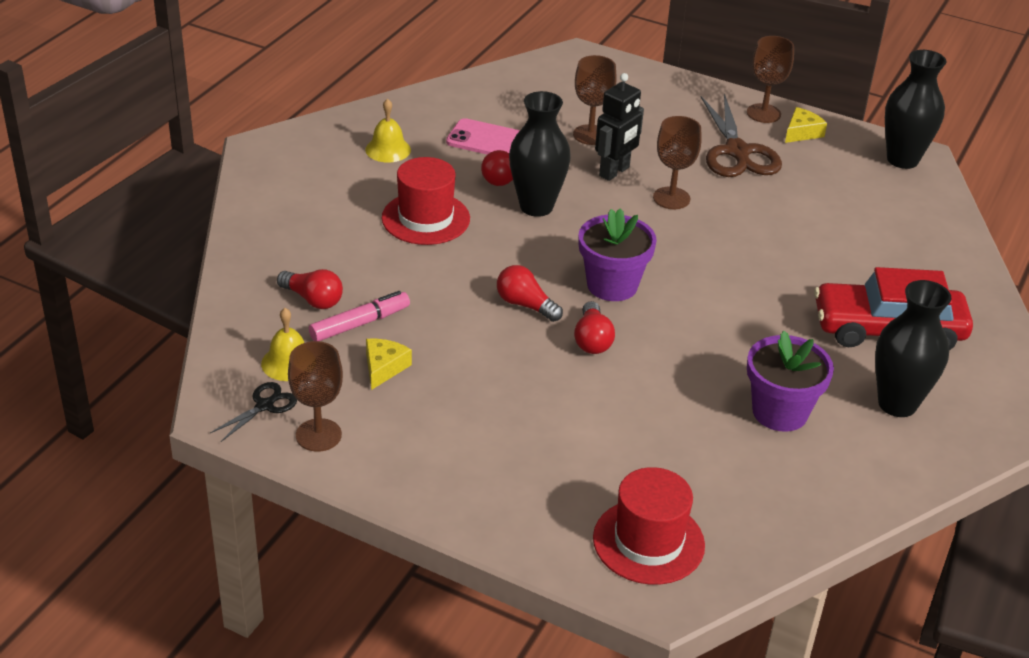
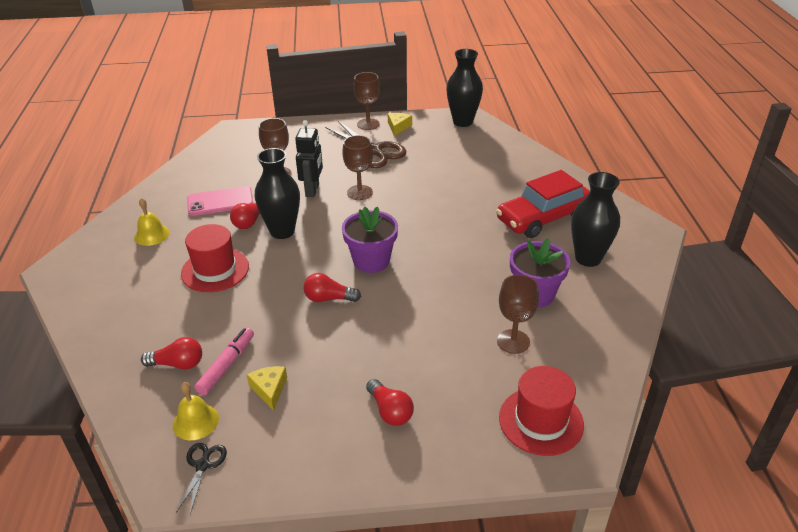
camera: 30 degrees left, 0 degrees up
brown goblet [288,341,343,452] -> brown goblet moved to [497,275,539,354]
red light bulb [574,301,615,354] -> red light bulb moved to [366,379,414,426]

